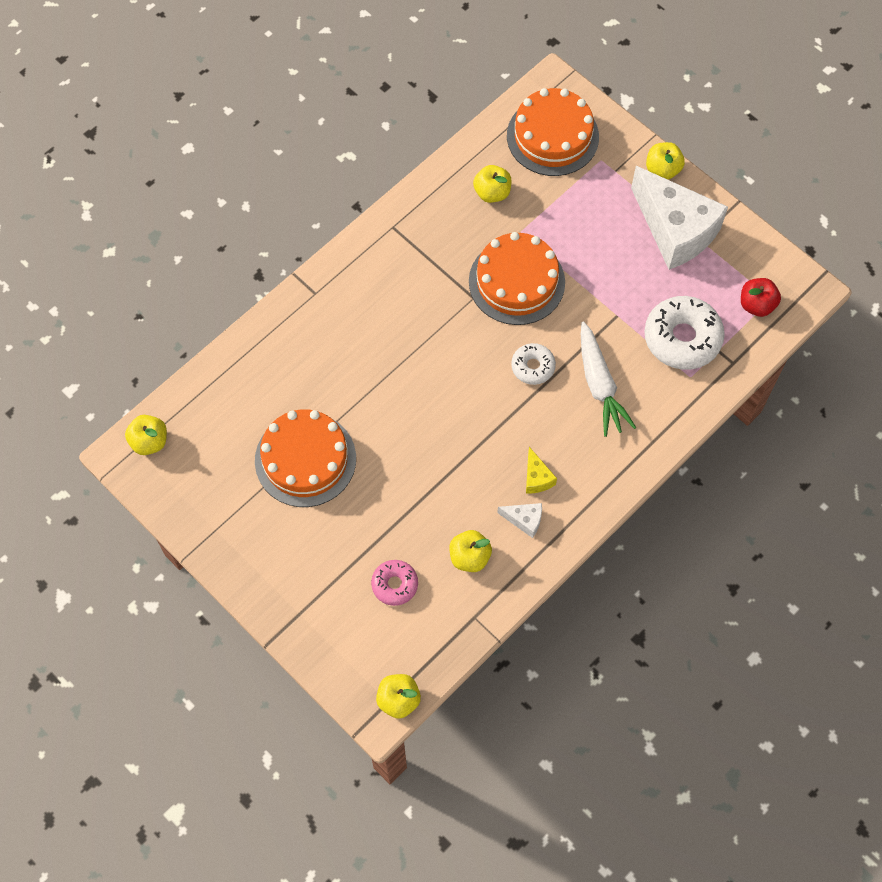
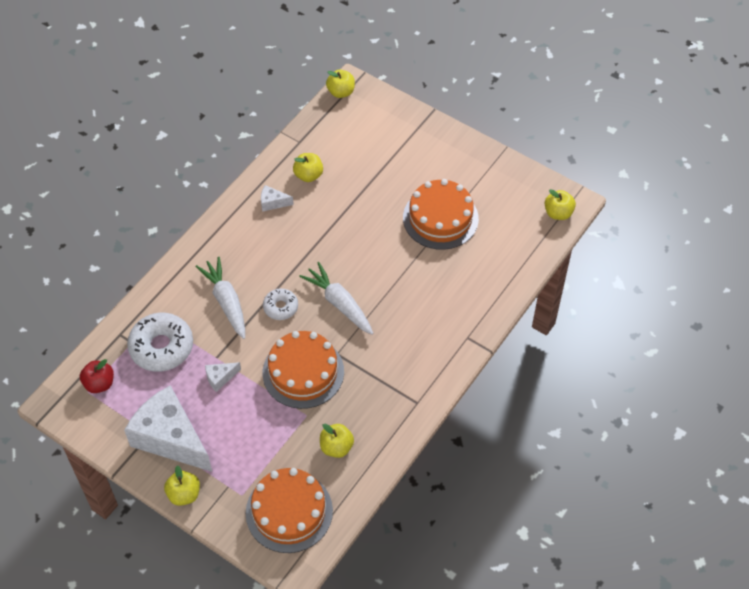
camera: 170 degrees right, 10 degrees down
pink donut [371,560,418,606] -> none
yellow cheese [526,447,557,493] -> none
none -> white cheese [205,362,241,392]
none -> white carrot [299,262,373,335]

